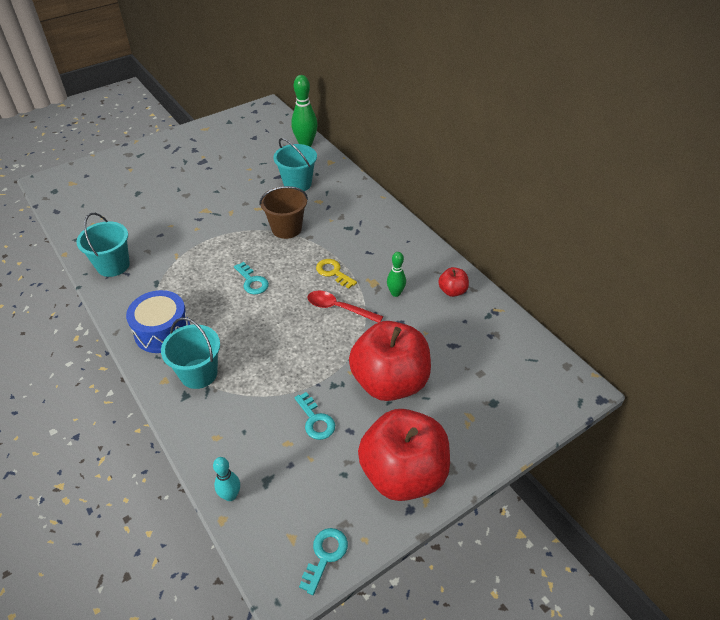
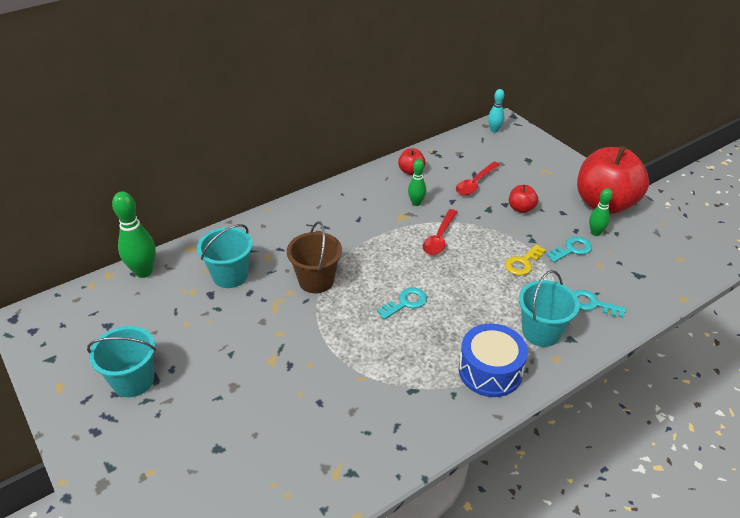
camera: 90 degrees left, 5 degrees down
turquoise bucket [76,213,130,277] -> turquoise bucket moved to [87,326,156,397]
turquoise bowling pin [213,457,240,501] -> turquoise bowling pin moved to [488,89,505,133]
turquoise key [299,528,348,595] -> turquoise key moved to [574,290,626,318]
yellow key [316,259,357,289] -> yellow key moved to [505,244,546,276]
red apple [349,321,431,401] -> red apple [509,185,538,213], size x0.43
none -> red spoon [456,162,500,196]
none -> green bowling pin [589,188,613,236]

